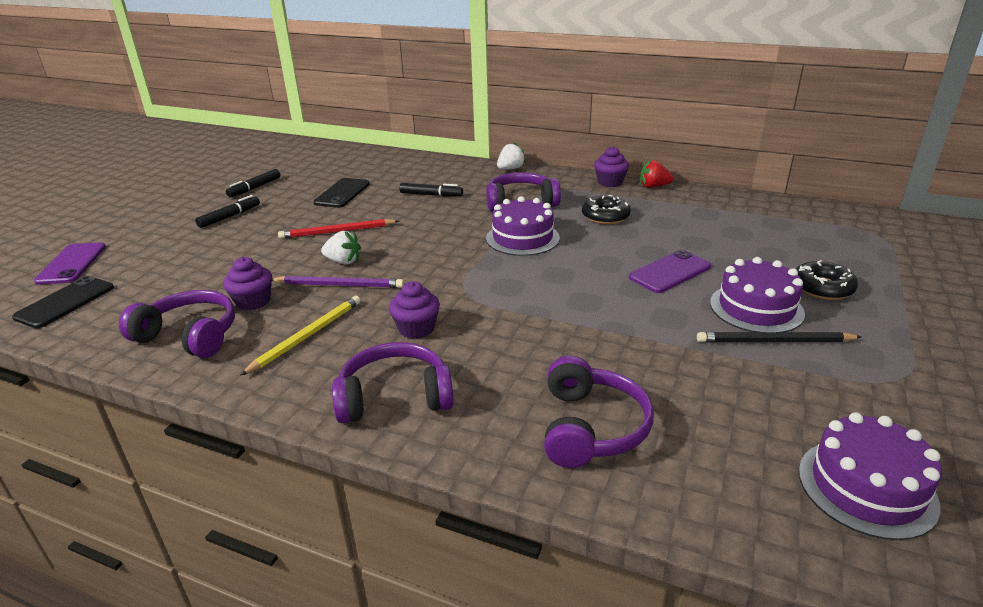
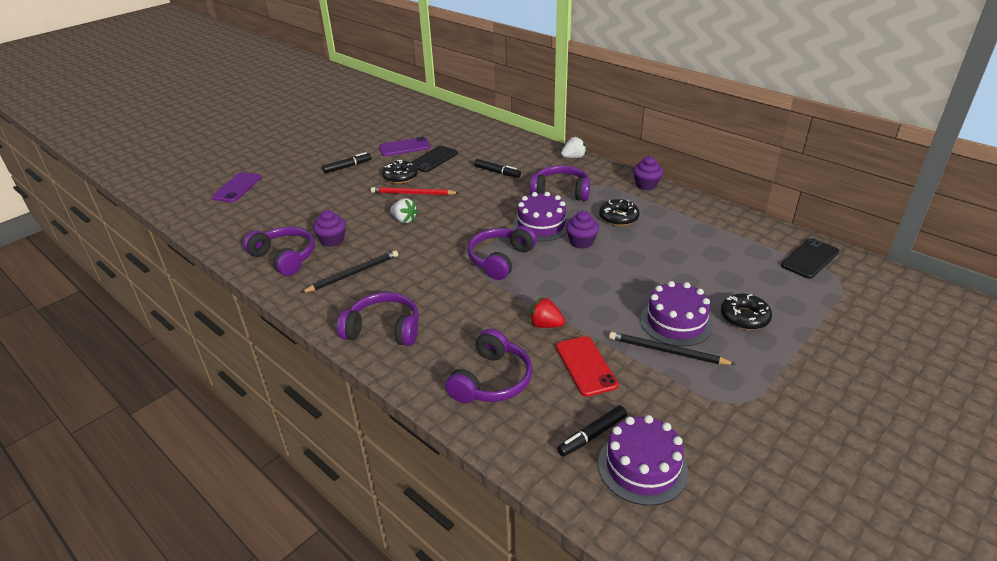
camera: 20 degrees right, 5 degrees up
black phone [12,276,114,328] -> black phone moved to [781,238,839,279]
black marker [226,169,281,197] -> black marker moved to [557,406,627,457]
yellow pencil [240,296,361,376] -> black pencil [301,250,398,293]
purple pencil [272,276,404,288] -> none
purple cupcake [389,281,440,339] -> purple cupcake moved to [566,211,599,249]
purple phone [629,250,711,293] -> purple phone moved to [379,137,431,156]
red strawberry [640,160,673,188] -> red strawberry moved to [529,297,565,328]
none -> black donut [382,160,418,184]
none -> purple headphones [468,226,537,280]
none -> red phone [556,336,619,397]

